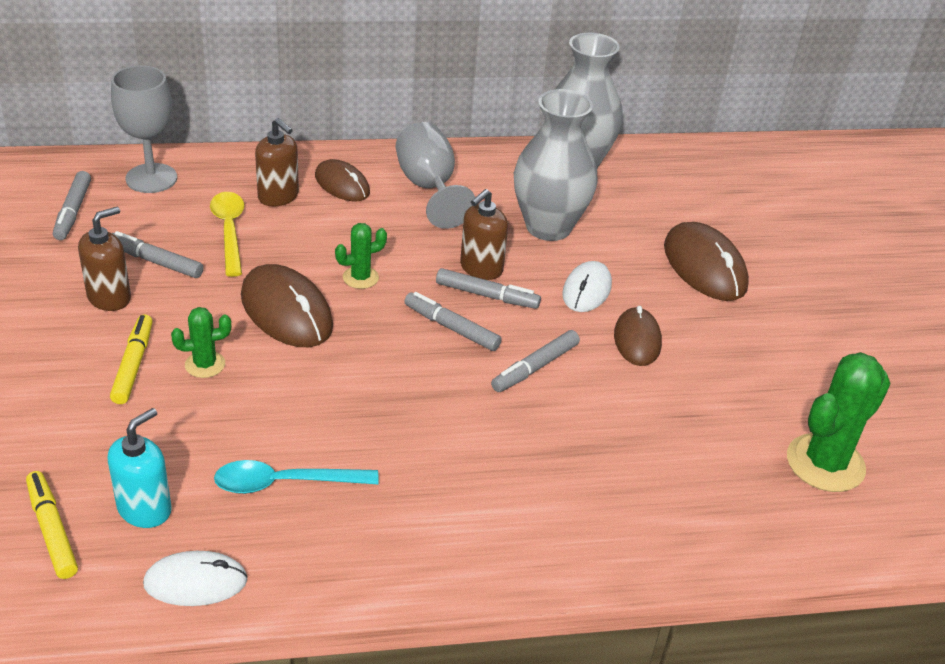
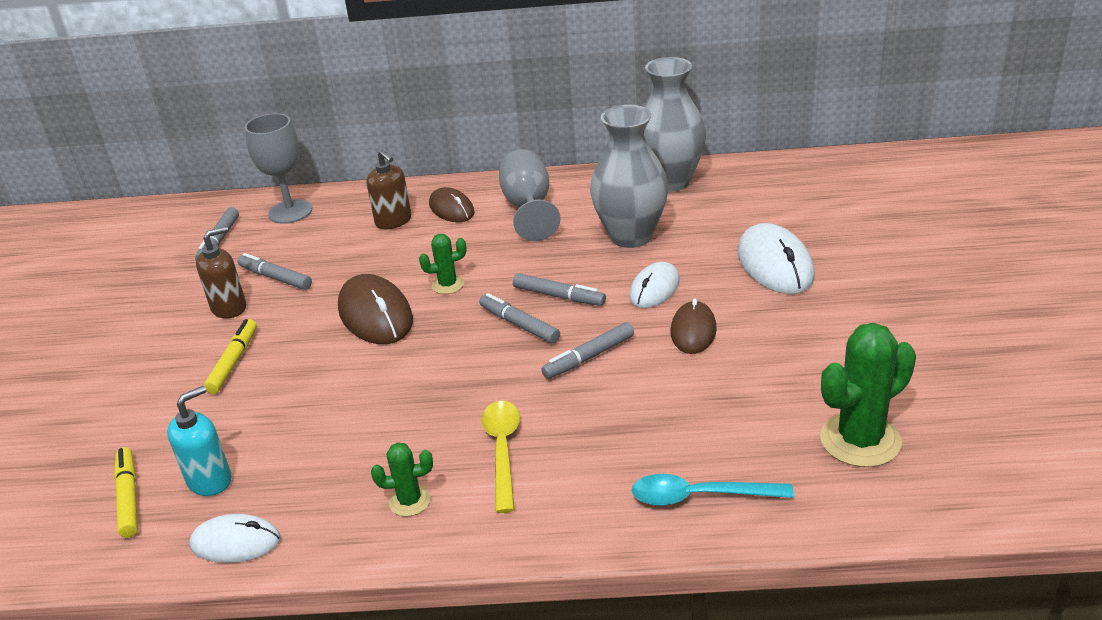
camera: 15 degrees right, 5 degrees down
green cactus [171,307,231,378] -> green cactus moved to [371,442,433,517]
yellow spoon [210,192,244,277] -> yellow spoon moved to [481,401,520,513]
turquoise spoon [214,460,379,494] -> turquoise spoon moved to [632,474,794,506]
brown soap dispenser [460,189,508,280] -> none
brown mouse [664,222,749,301] -> white mouse [738,223,815,294]

